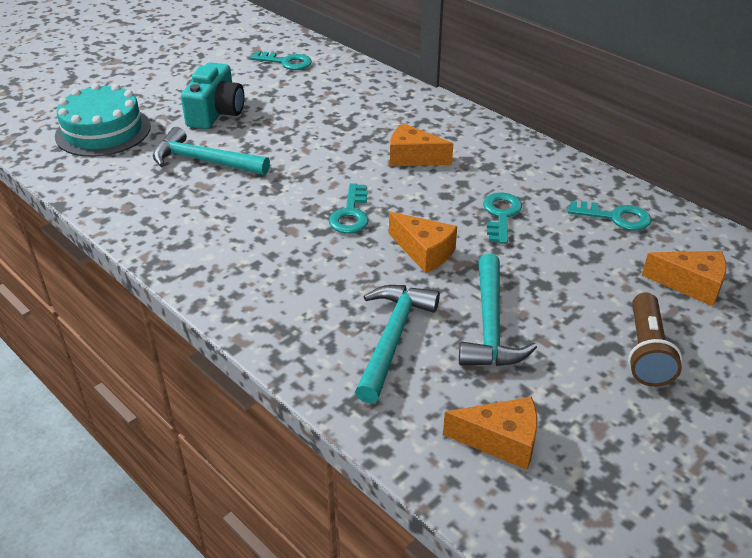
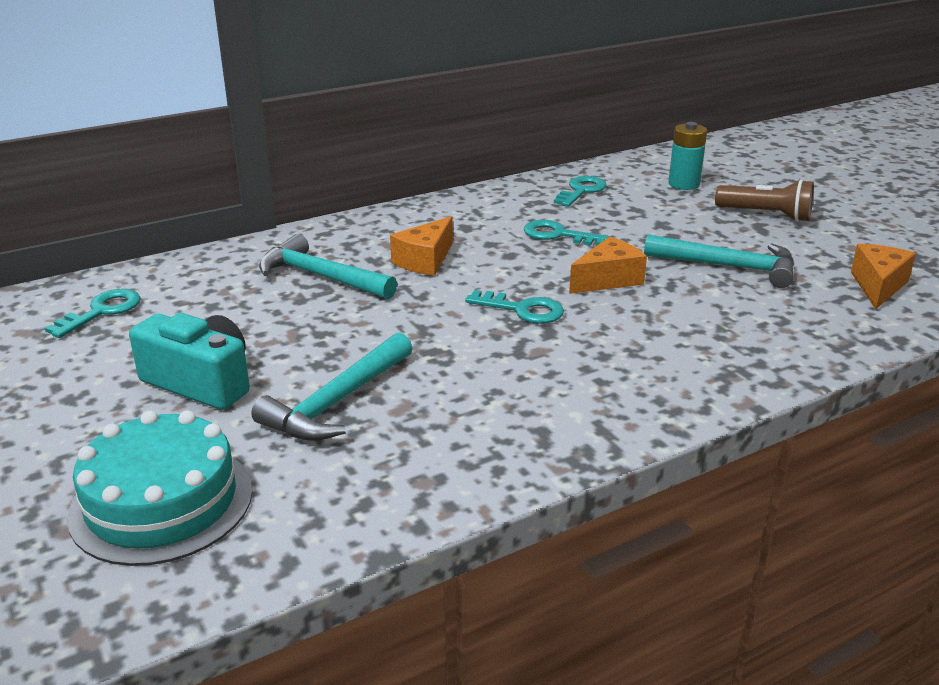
camera: 75 degrees left, 10 degrees down
turquoise hammer [355,285,440,404] -> turquoise hammer moved to [259,234,397,299]
orange cheese [642,251,726,306] -> turquoise battery [668,122,707,190]

